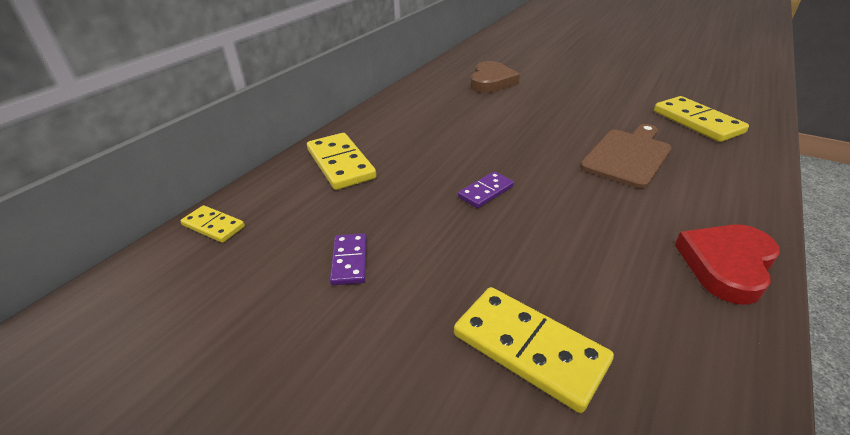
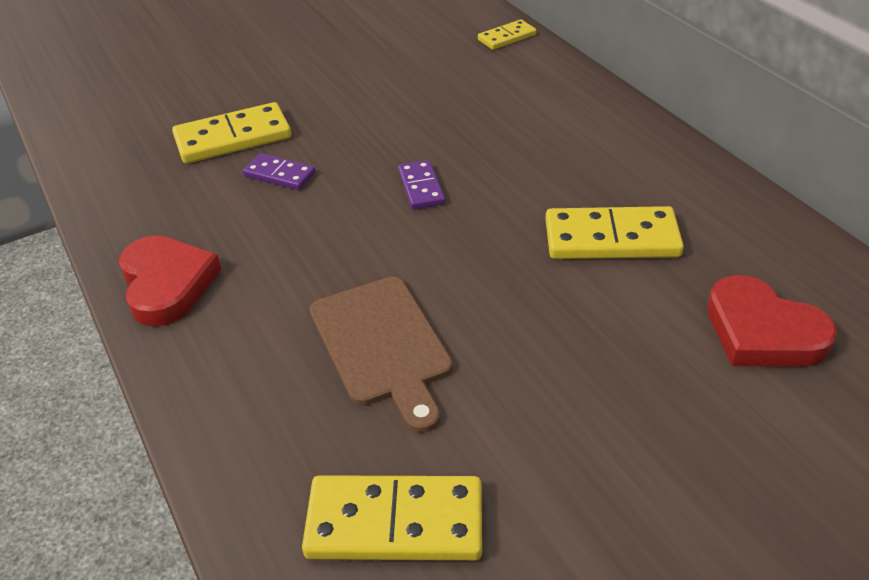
camera: 120 degrees right, 5 degrees up
yellow domino [307,133,376,190] -> yellow domino moved to [546,206,684,259]
purple domino [330,233,367,285] -> purple domino moved to [243,153,316,190]
brown heart [471,61,520,93] -> red heart [707,275,837,366]

